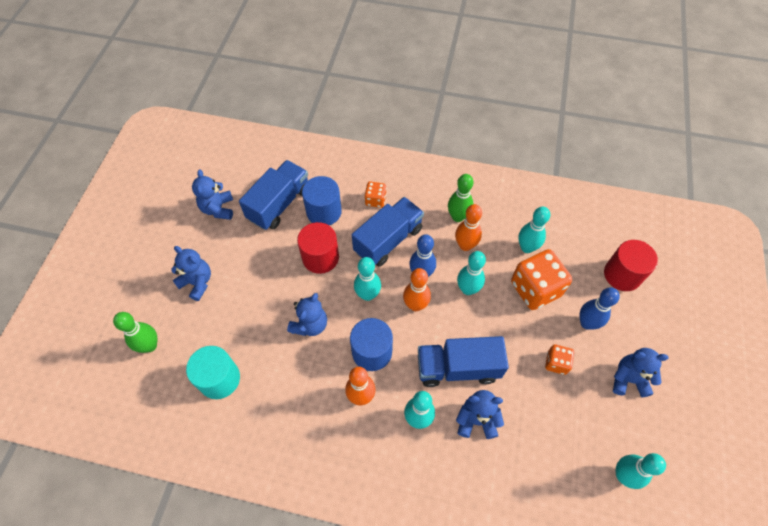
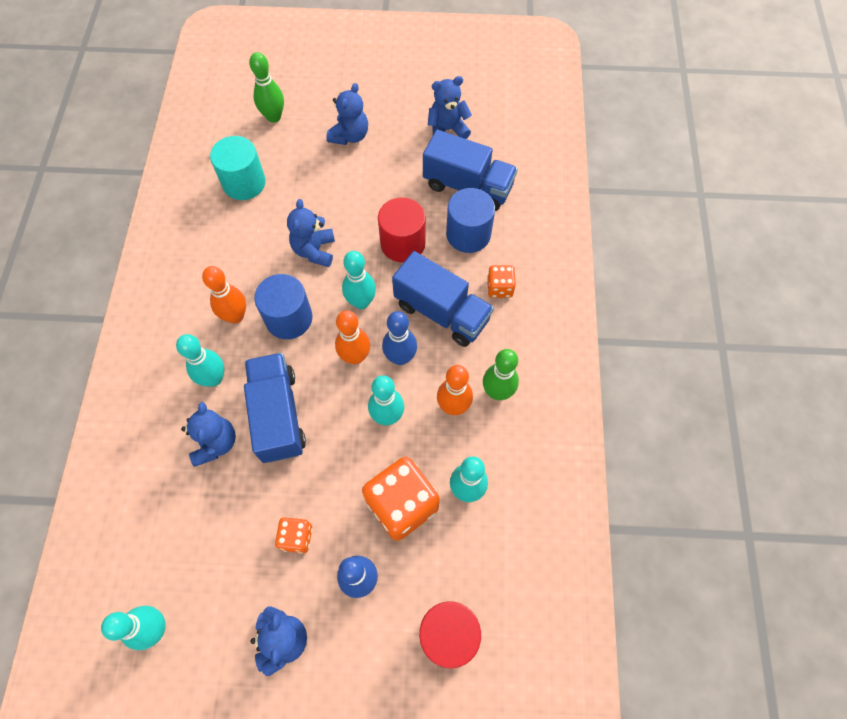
camera: 80 degrees right, 5 degrees up
blue teddy bear [287,293,327,336] -> blue teddy bear turned 75 degrees clockwise [287,199,335,267]

